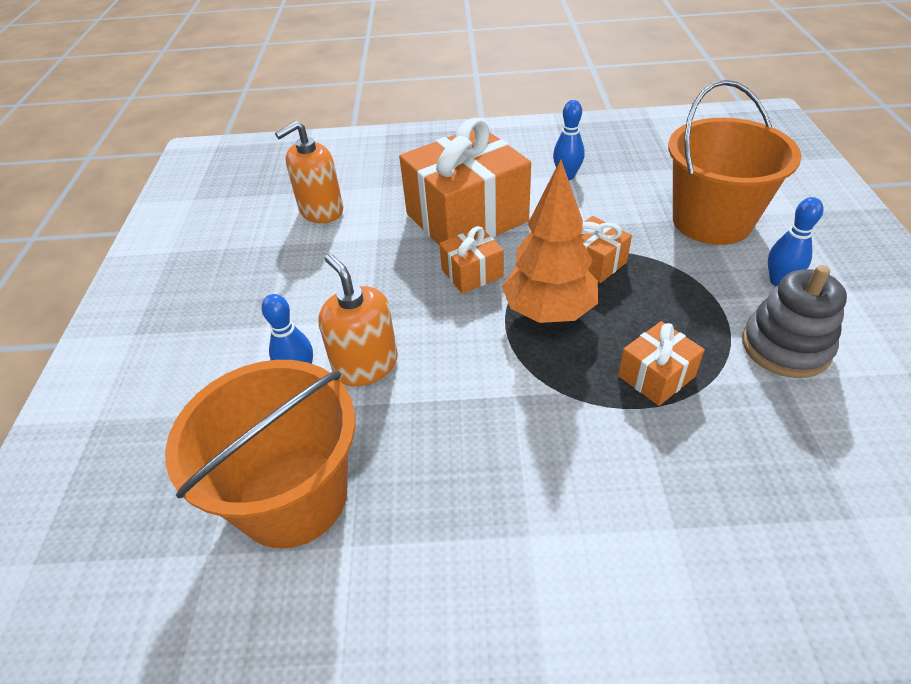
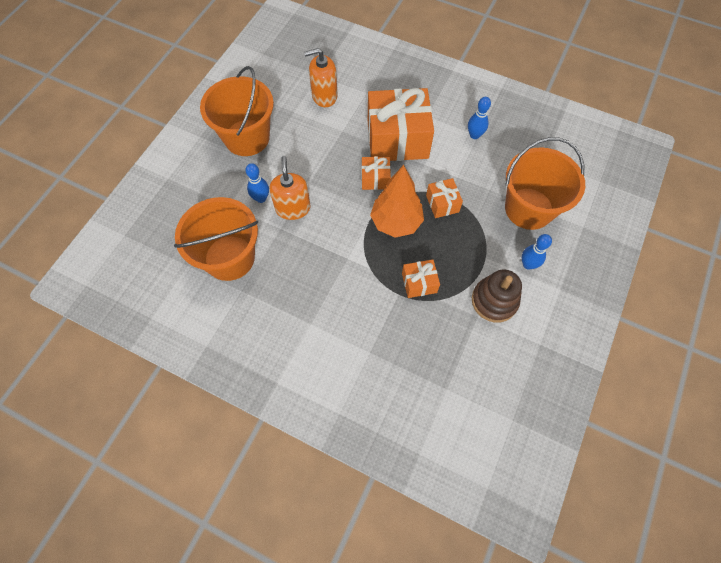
camera: 25 degrees right, 20 degrees up
grey stacking toy [742,265,847,378] -> brown stacking toy [472,269,522,323]
none -> orange bucket [200,66,274,156]

